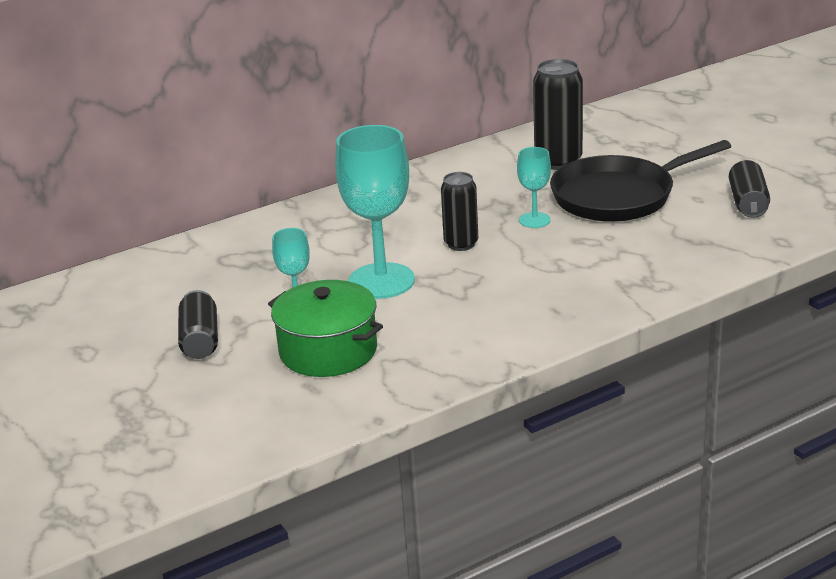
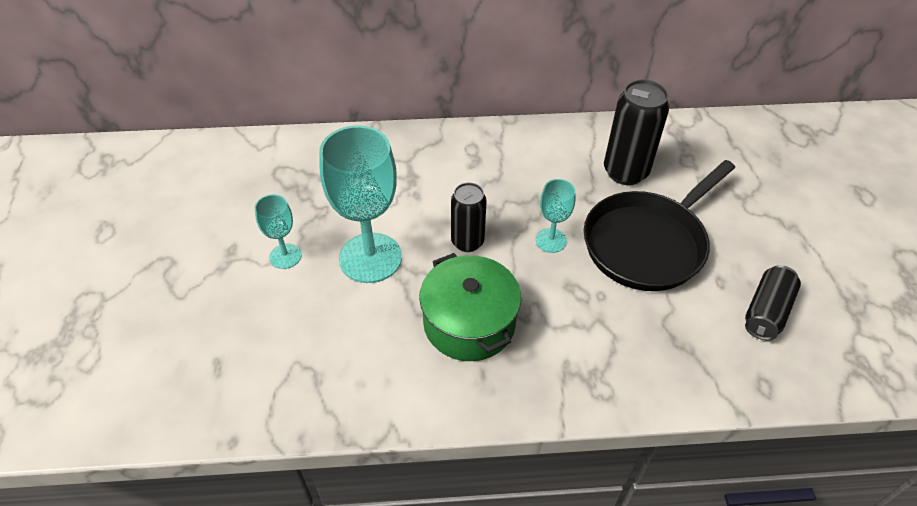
camera: 25 degrees right, 20 degrees up
black can [178,290,218,359] -> none
green pot [268,280,383,377] -> green pot moved to [419,253,521,361]
black pan [550,140,731,222] -> black pan turned 45 degrees counterclockwise [584,160,735,291]

